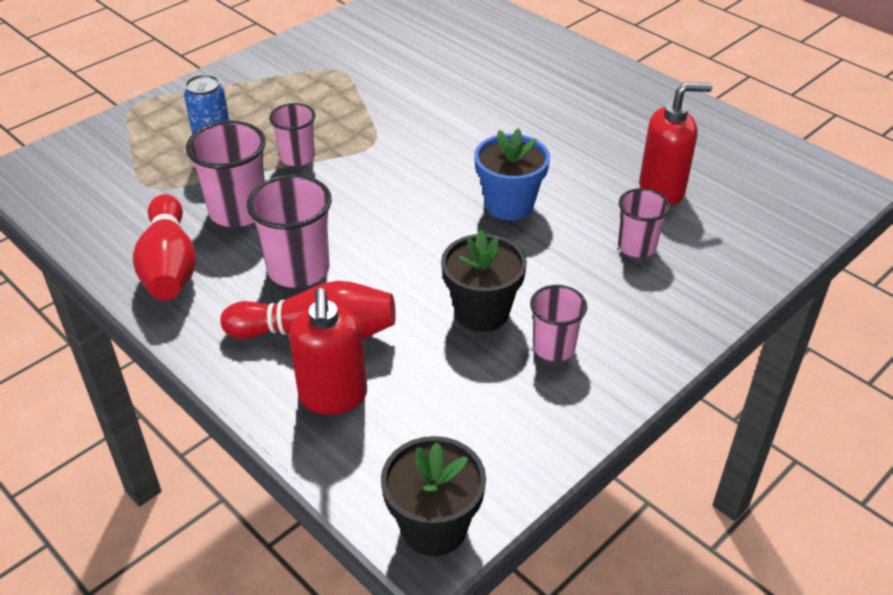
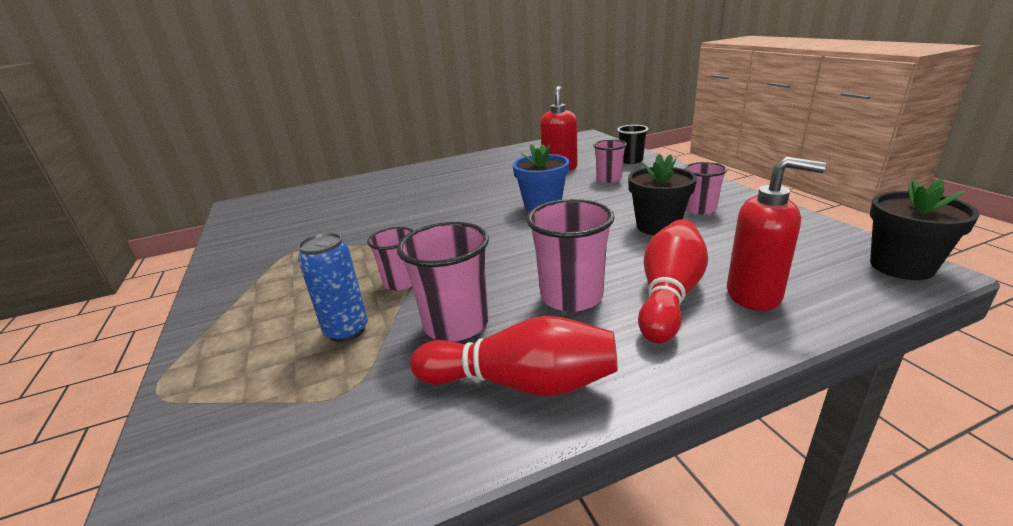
camera: 65 degrees left, 15 degrees down
none -> black cup [617,125,648,164]

